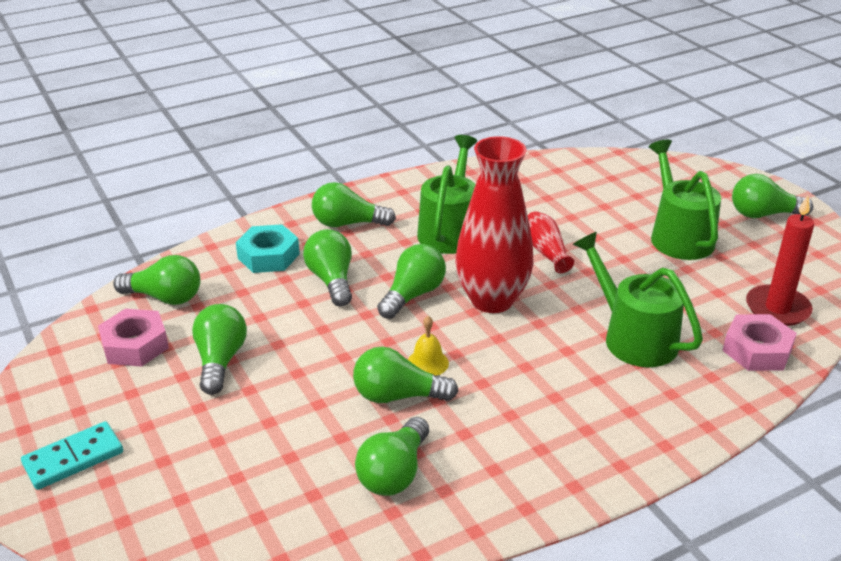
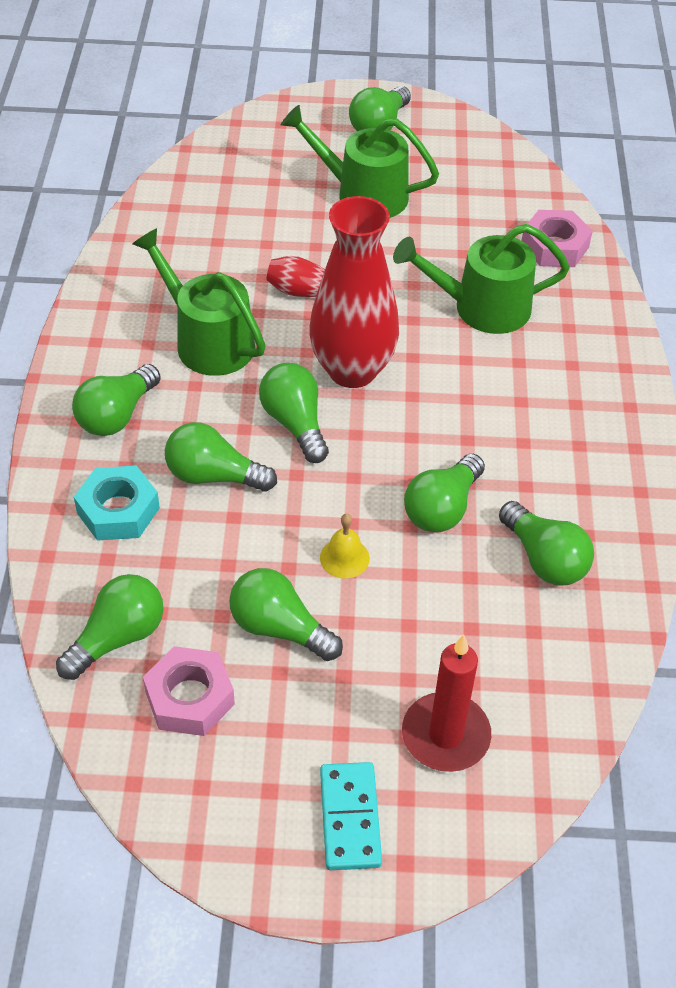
camera: 60 degrees left, 15 degrees up
yellow bell [408,316,449,376] -> yellow bell moved to [320,514,370,578]
red candle [746,196,814,326] -> red candle moved to [402,635,491,772]

